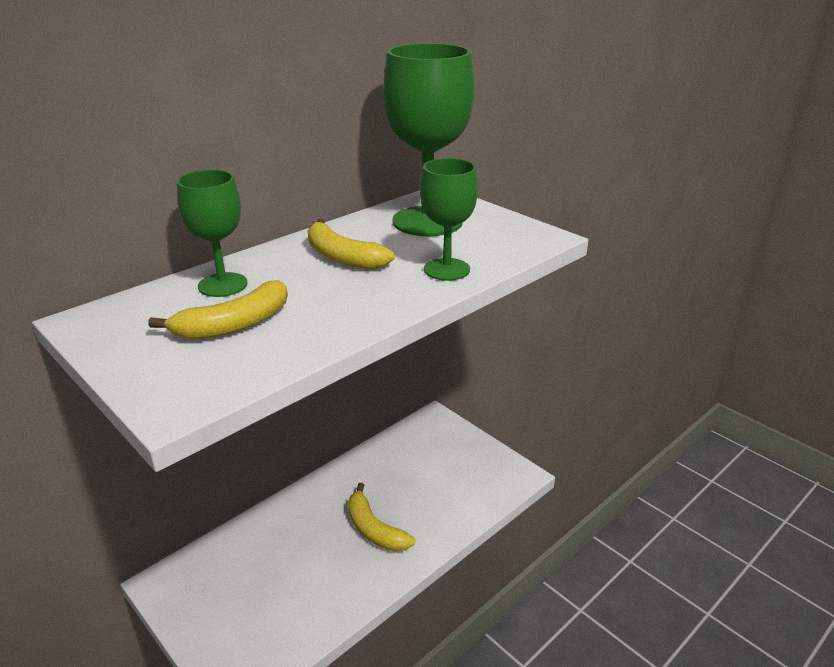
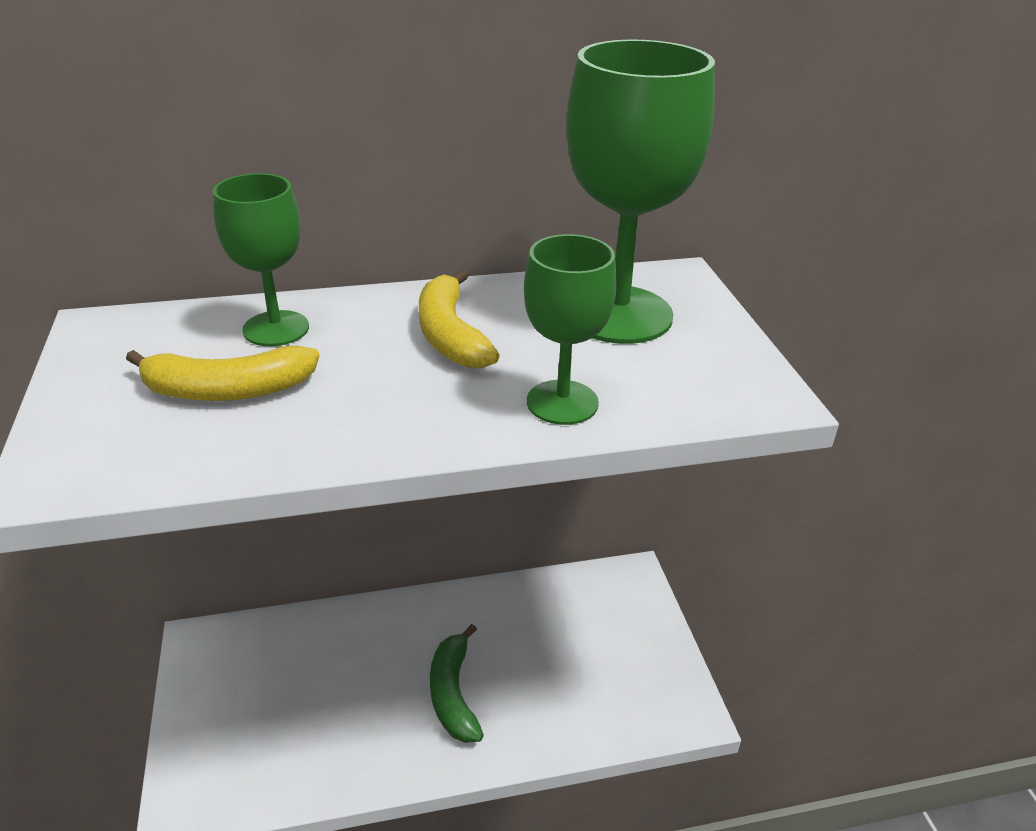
camera: 30 degrees right, 5 degrees up
yellow banana [348,483,415,551] -> green banana [430,624,484,743]

